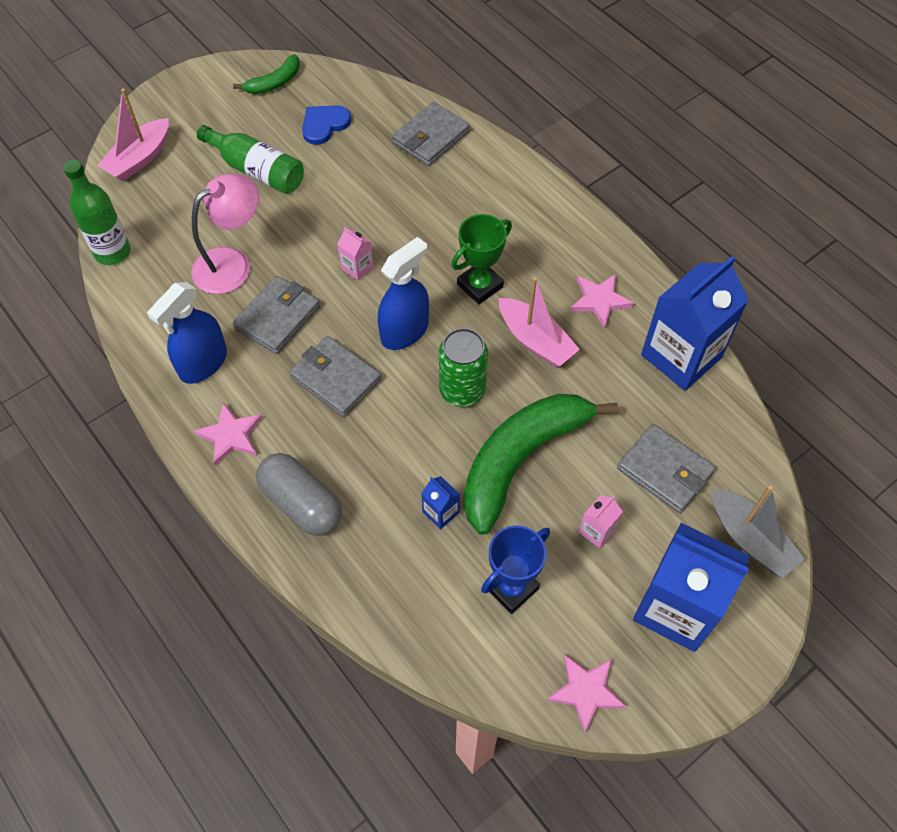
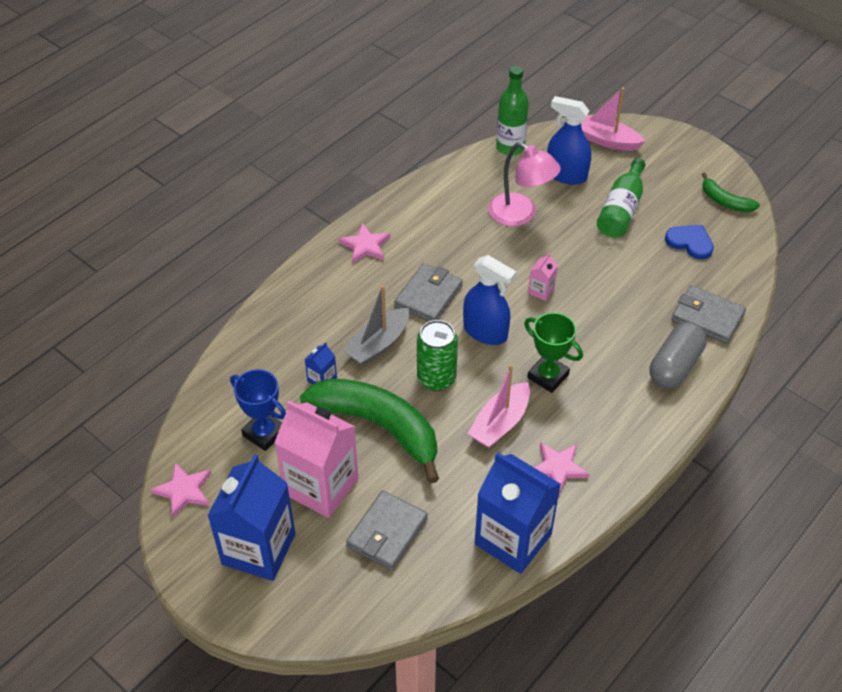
camera: 80 degrees right, 10 degrees down
blue spray bottle [147,282,227,384] -> blue spray bottle moved to [547,96,591,185]
grey wallet [233,276,320,354] -> none
grey capsule [256,453,342,536] -> grey capsule moved to [650,322,707,389]
pink carton [579,495,623,548] -> pink carton [274,400,358,518], size x2.38
grey boat [712,485,805,578] -> grey boat moved to [343,285,409,366]

